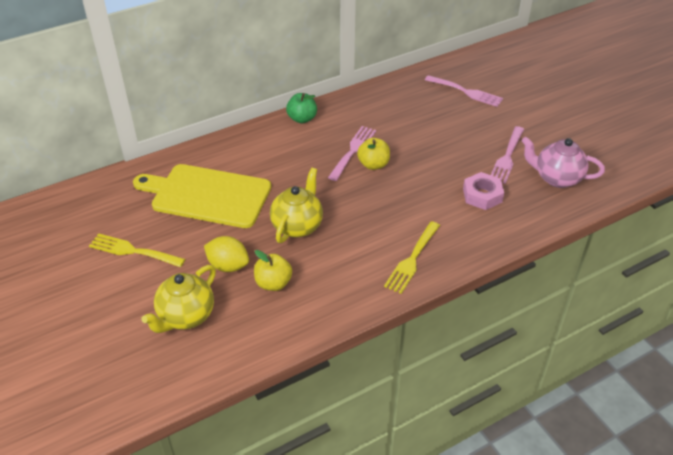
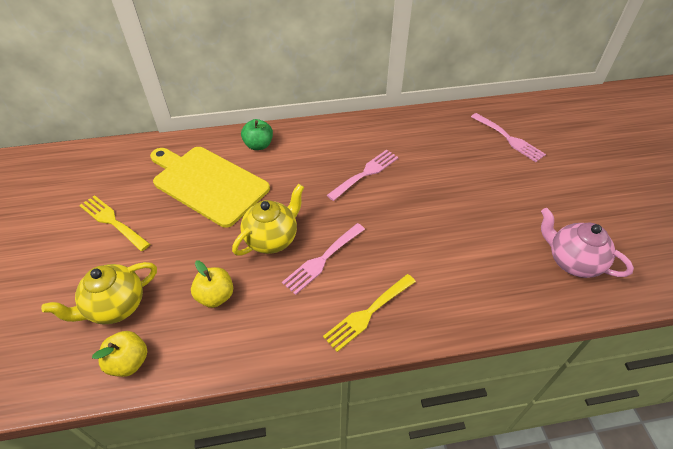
camera: 20 degrees right, 5 degrees up
yellow lemon [204,236,249,272] -> none
green apple [286,93,317,123] -> green apple moved to [241,119,273,150]
yellow apple [357,138,390,170] -> yellow apple moved to [92,331,147,377]
pink nut [463,172,504,210] -> none
pink fork [491,126,524,184] -> pink fork moved to [282,223,365,295]

